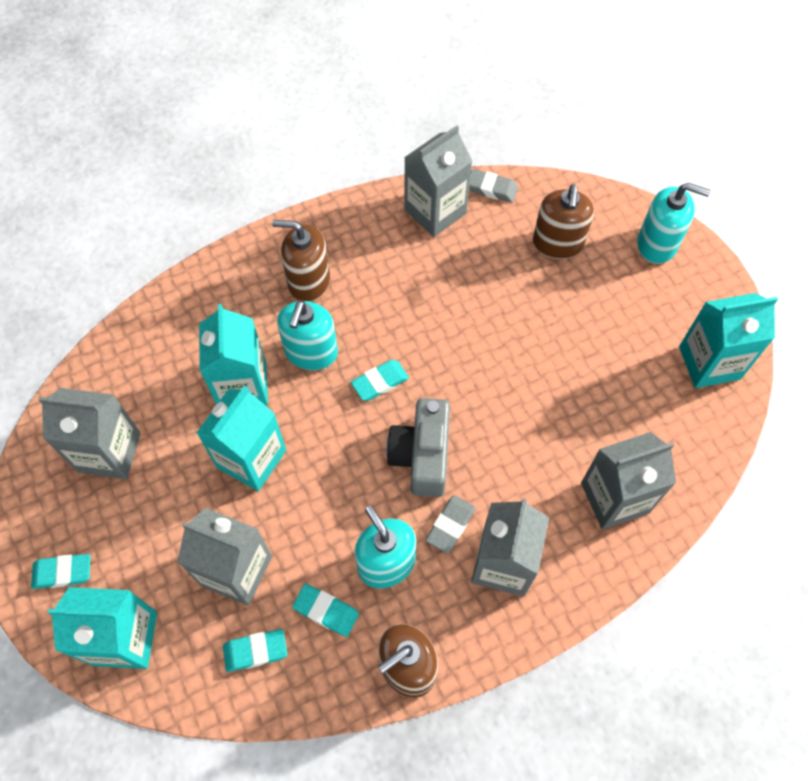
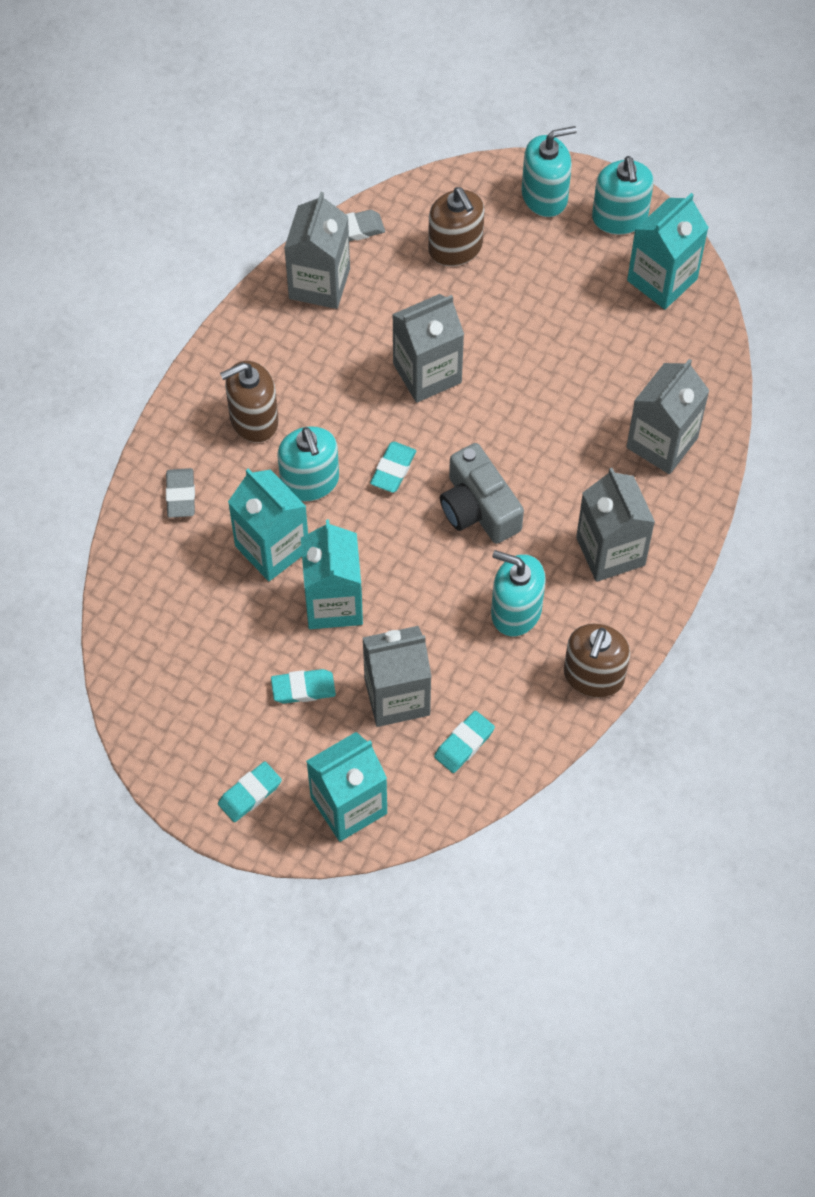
camera: 35 degrees left, 0 degrees up
grey carton [38,388,141,479] -> grey carton moved to [392,294,464,403]
turquoise eraser [292,584,359,637] -> turquoise eraser moved to [271,669,336,704]
grey eraser [426,495,476,554] -> grey eraser moved to [166,468,195,518]
none -> turquoise soap dispenser [592,156,654,235]

